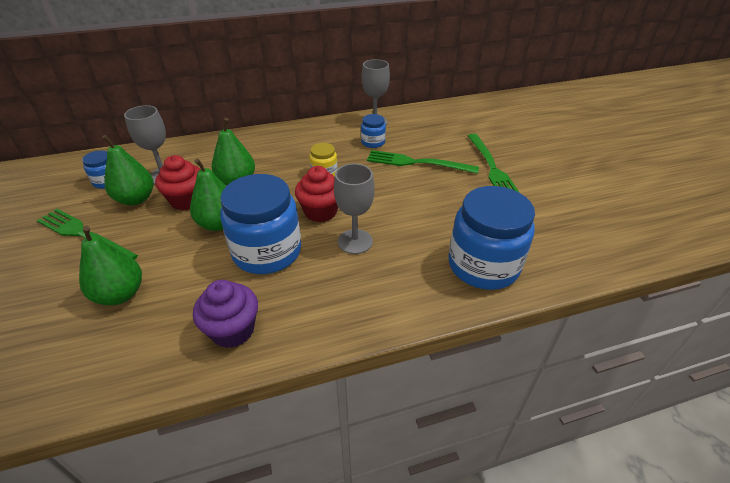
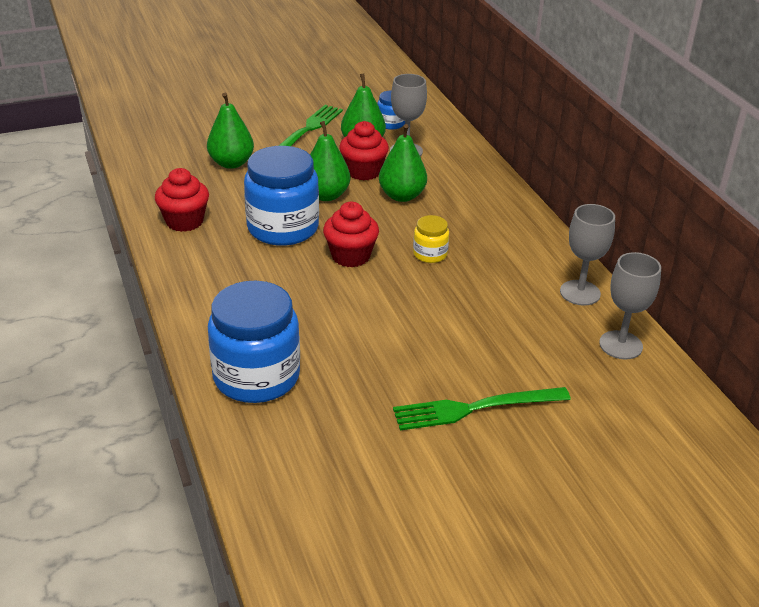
camera: 85 degrees right, 5 degrees down
purple cupcake [193,280,258,348] -> red cupcake [155,168,209,232]
grey goblet [334,164,375,254] -> grey goblet moved to [599,252,661,359]
blue jar [361,114,386,148] -> none
green fork [367,150,479,174] -> none

